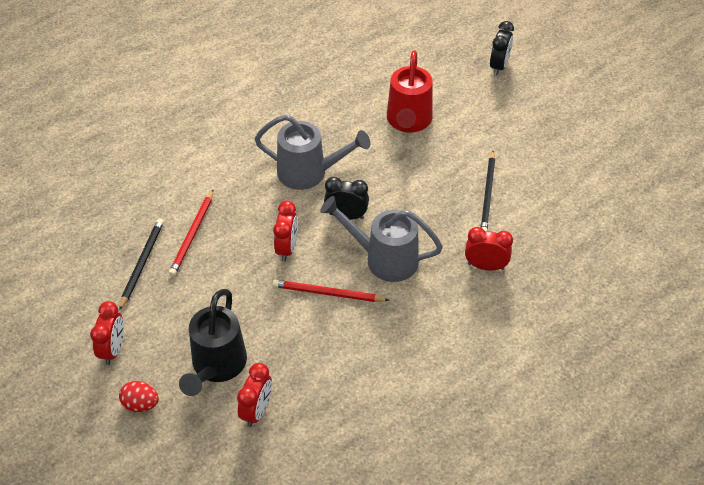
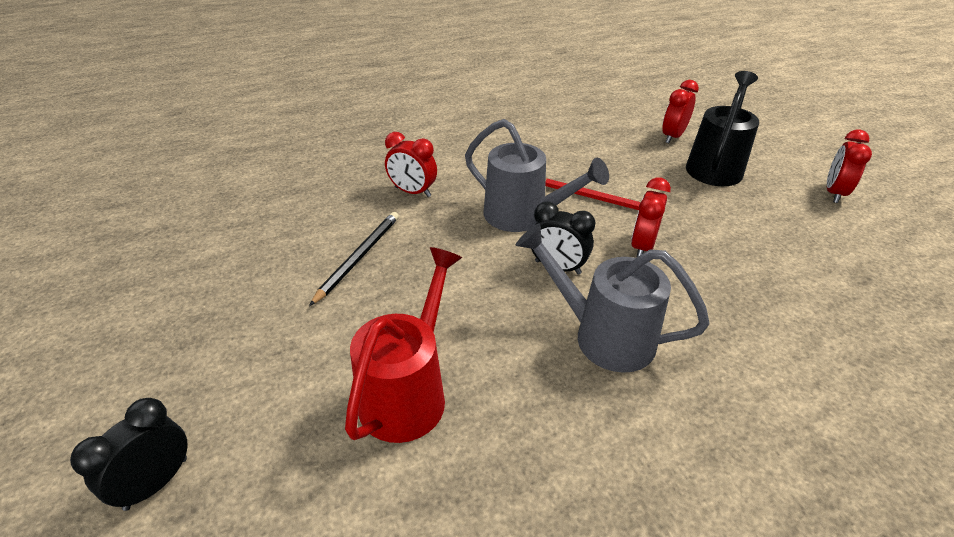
camera: 165 degrees left, 10 degrees down
black pencil [119,218,164,311] -> none
red egg [119,381,159,412] -> none
red pencil [169,190,213,276] -> none

